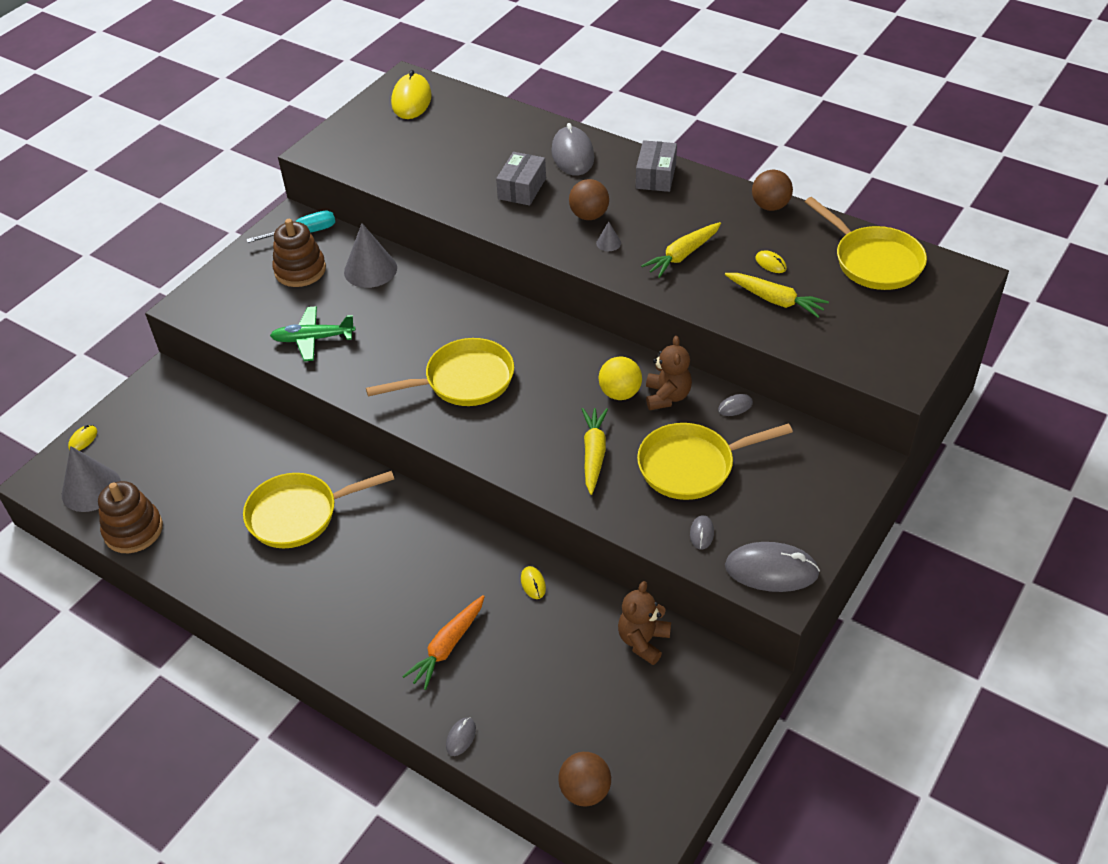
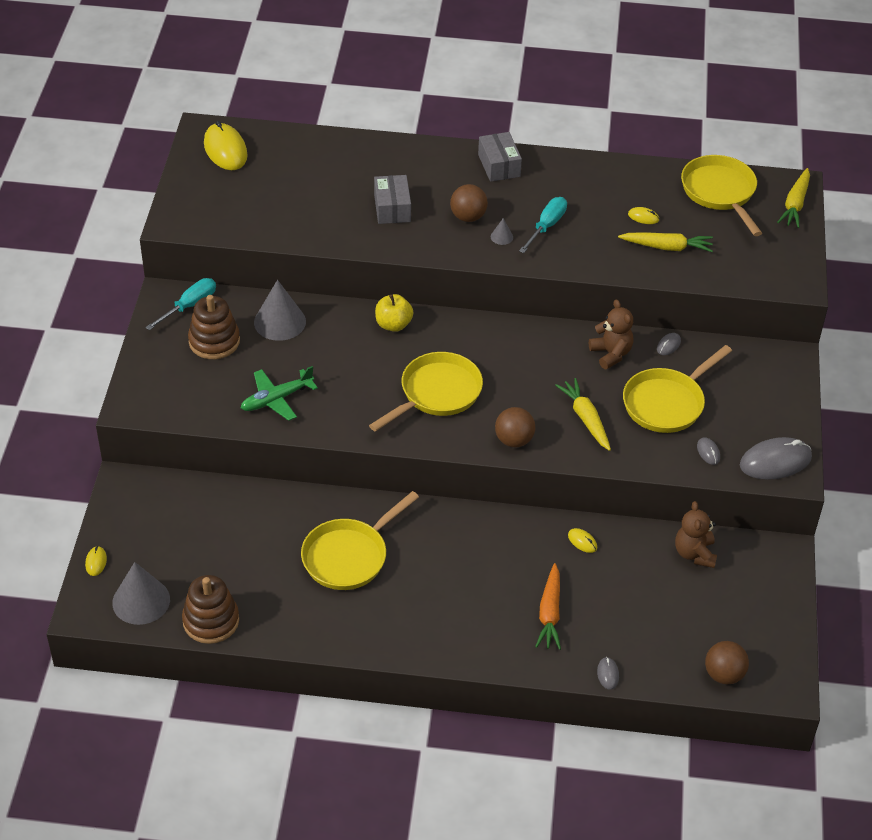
camera: 30 degrees left, 0 degrees up
grey mouse [551,123,595,176] -> none
yellow ball [599,356,642,400] -> none
yellow carrot [641,222,721,278] -> yellow carrot moved to [777,168,810,228]
brown ball [752,170,793,211] -> brown ball moved to [495,407,536,447]
yellow pan [805,197,927,290] -> yellow pan turned 135 degrees counterclockwise [681,155,762,236]
none -> yellow apple [375,294,413,332]
none -> turquoise screwdriver [519,197,567,253]

